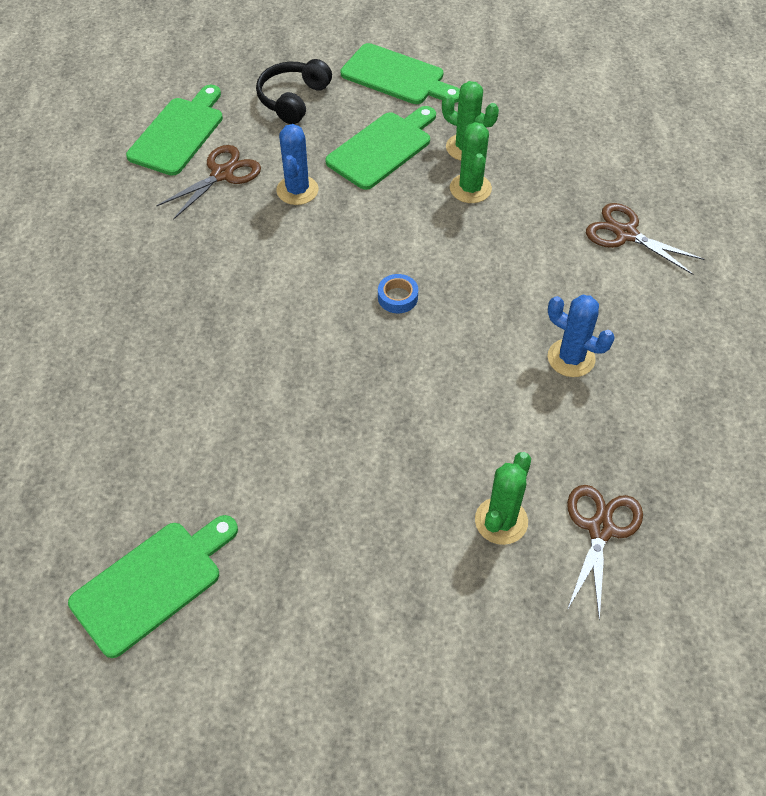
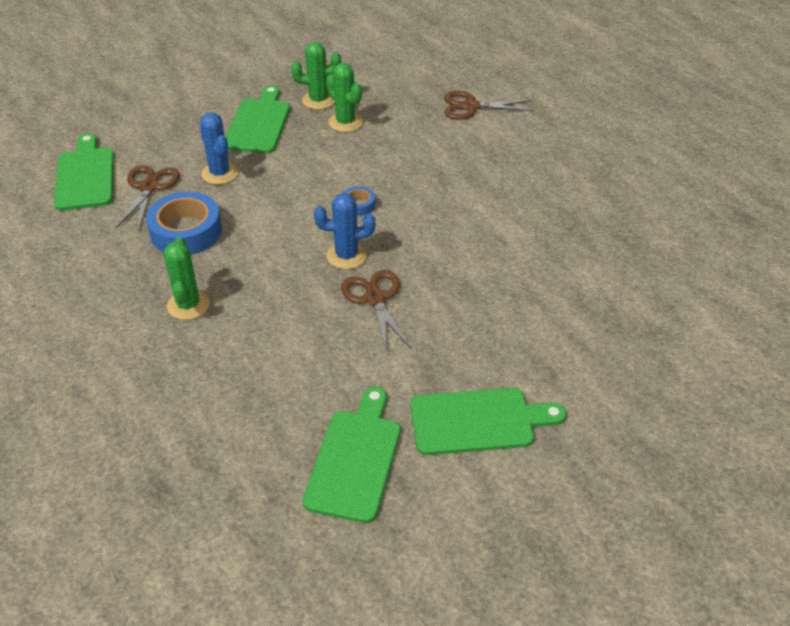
camera: 35 degrees left, 10 degrees down
black headphones [256,59,332,124] -> none
green cutting board [340,43,460,104] -> green cutting board moved to [411,388,566,455]
green cactus [475,452,531,545] -> green cactus moved to [163,237,210,320]
blue cactus [547,295,615,377] -> blue cactus moved to [314,193,375,269]
brown scissors [567,485,643,621] -> brown scissors moved to [341,270,411,351]
none -> blue tape [146,192,222,255]

